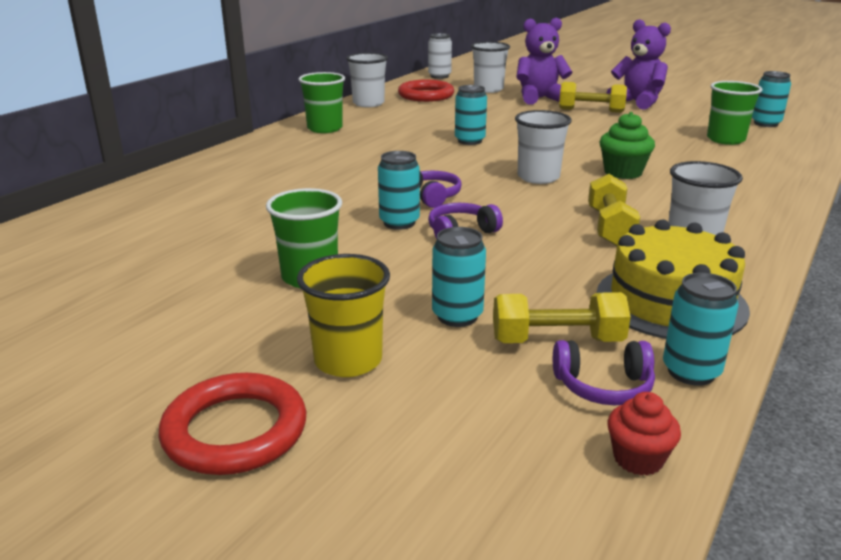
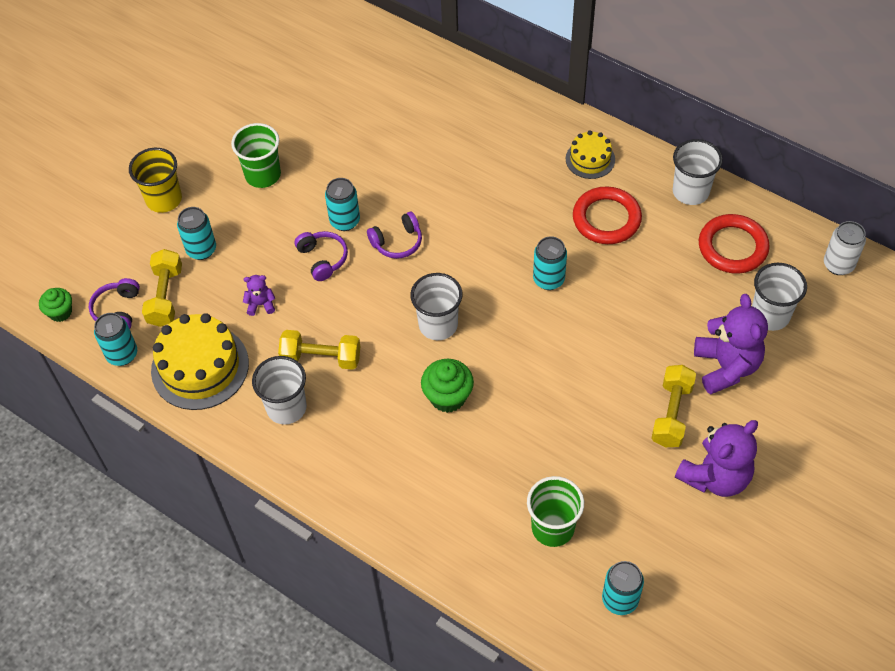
camera: 95 degrees right, 30 degrees up
red ring [159,373,306,475] -> red ring moved to [573,186,642,244]
green cup [298,72,345,133] -> yellow cake [566,130,615,179]
red cupcake [608,392,681,476] -> green cupcake [39,288,72,322]
none -> purple teddy bear [243,275,275,316]

